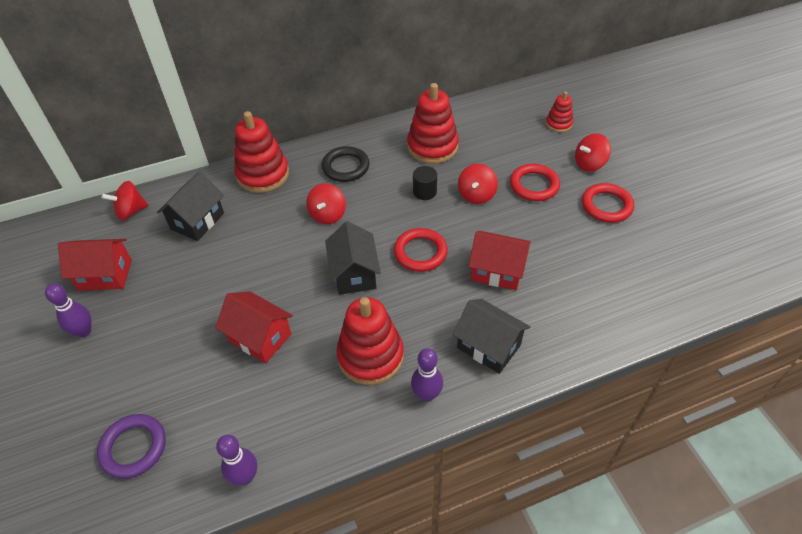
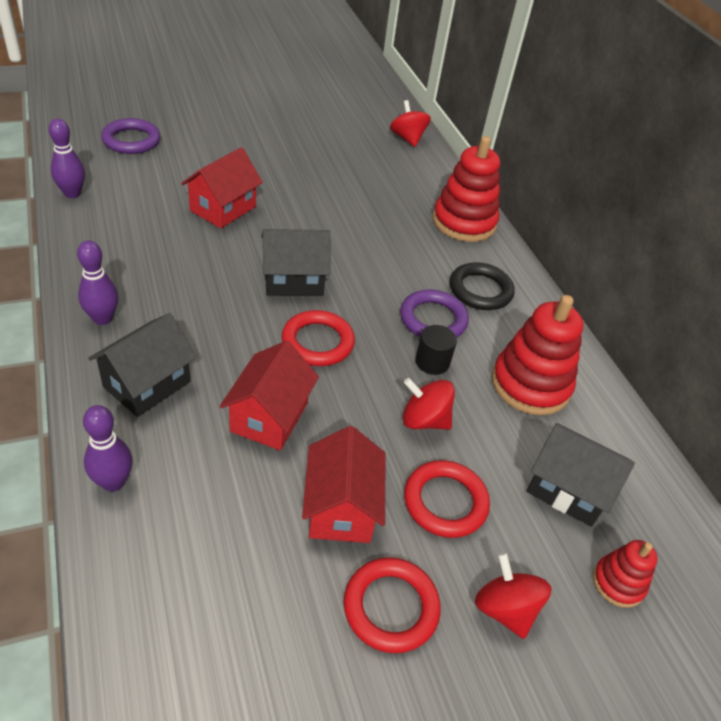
camera: 85 degrees right, 5 degrees down
purple bowling pin [45,284,91,338] -> purple bowling pin moved to [83,405,133,492]
red house [58,239,132,291] -> red house moved to [302,426,385,543]
black house [157,172,224,241] -> black house moved to [527,423,635,527]
red spinning top [306,184,346,224] -> none
red stacking toy [336,297,404,385] -> none
none -> purple ring [400,290,469,338]

